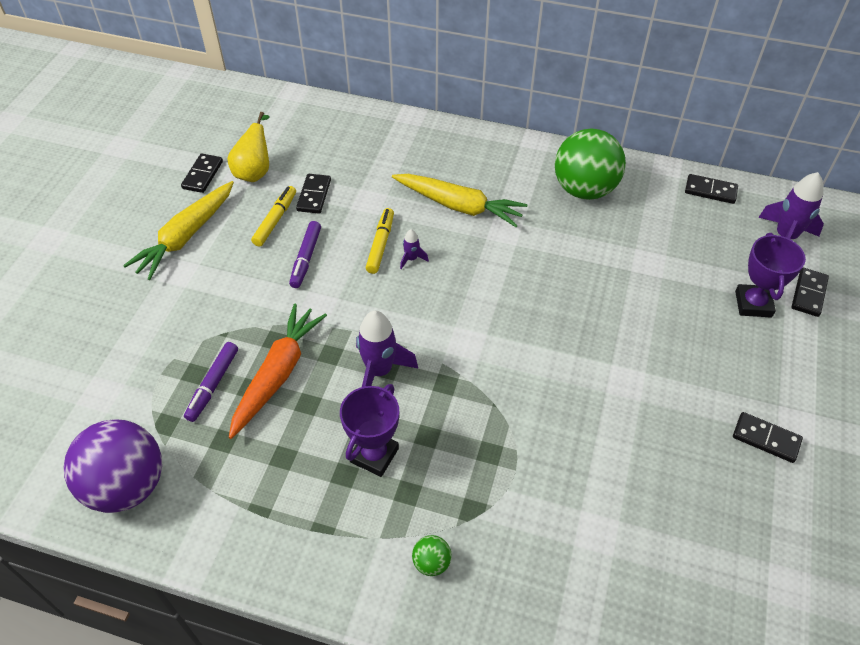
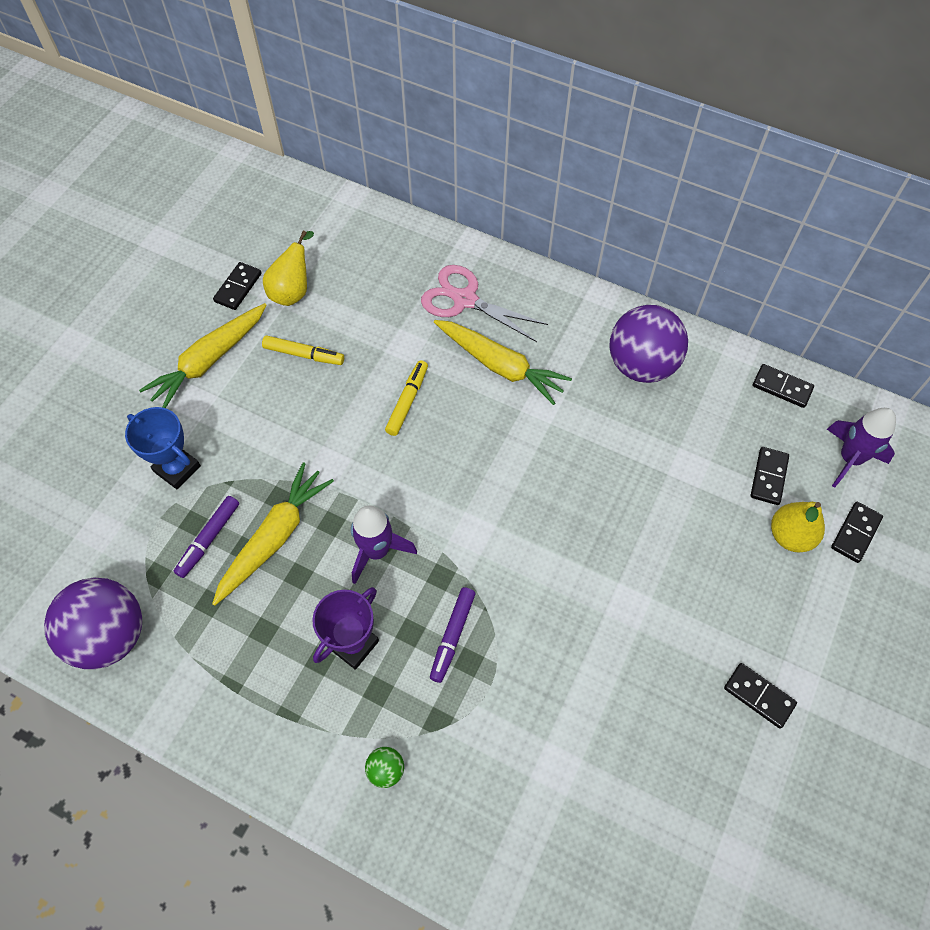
camera: 10 degrees right, 10 degrees up
orange carrot [229,304,327,439] -> yellow carrot [212,462,334,606]
yellow marker [251,186,296,247] -> yellow marker turned 75 degrees clockwise [262,335,344,365]
purple marker [289,221,321,288] -> purple marker moved to [430,587,475,683]
black domino [296,174,331,214] -> black domino moved to [751,447,789,505]
purple rocket [400,229,429,269] -> none
green ball [555,129,626,200] -> purple ball [609,305,688,383]
purple trophy [735,233,806,318] -> yellow pear [771,502,825,553]
none -> blue trophy [125,407,201,490]
none -> pink scissors [421,265,548,342]

